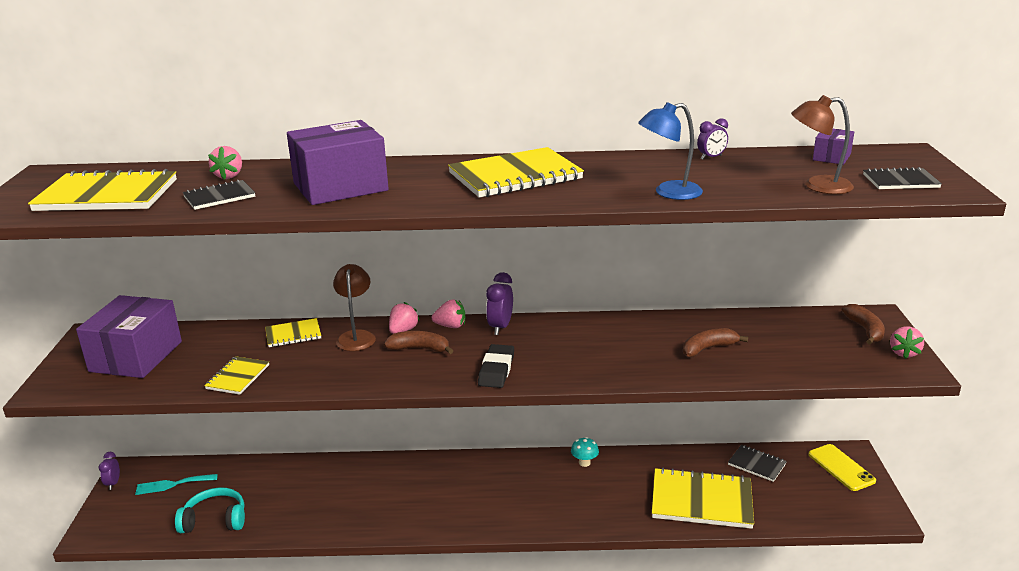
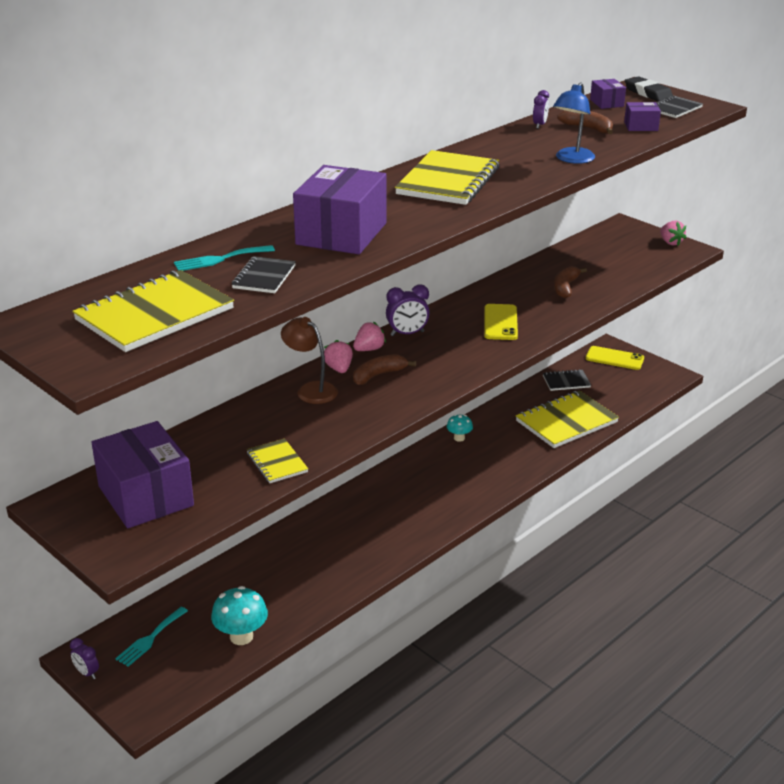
camera: 45 degrees left, 5 degrees up
turquoise headphones [175,487,245,533] -> turquoise mushroom [211,586,268,645]
pink strawberry [208,146,242,180] -> turquoise fork [174,245,275,271]
yellow notebook [265,318,321,347] -> none
black eraser [478,344,514,388] -> black eraser moved to [625,76,673,102]
purple clock [486,272,513,335] -> purple clock turned 75 degrees counterclockwise [386,284,430,336]
brown lamp [791,95,854,194] -> purple box [624,102,661,131]
brown banana [842,304,885,345] -> brown banana moved to [557,110,613,134]
none -> yellow phone [484,304,518,340]

